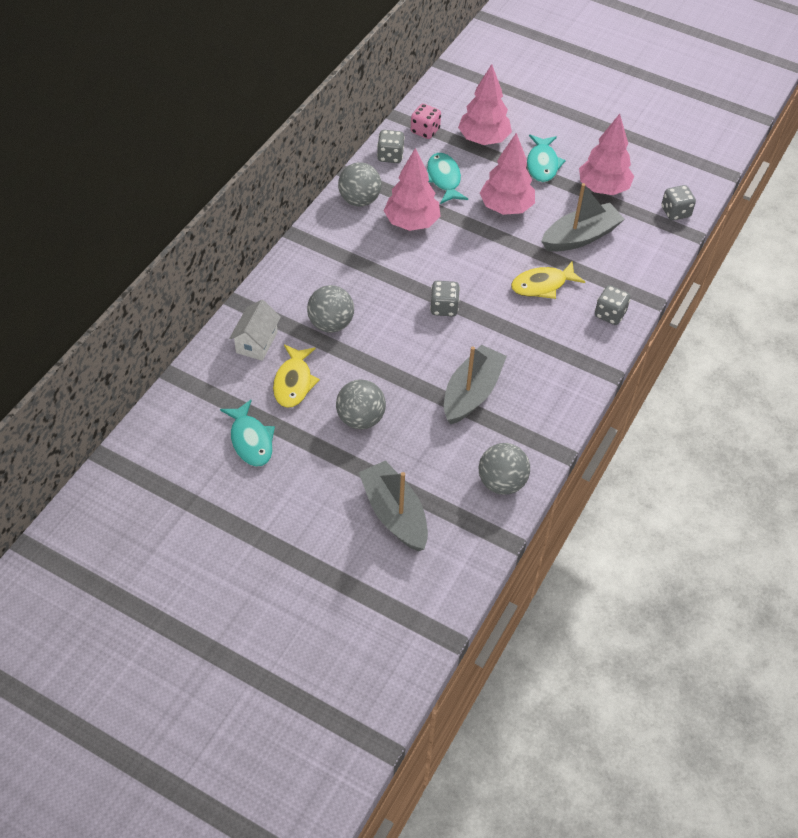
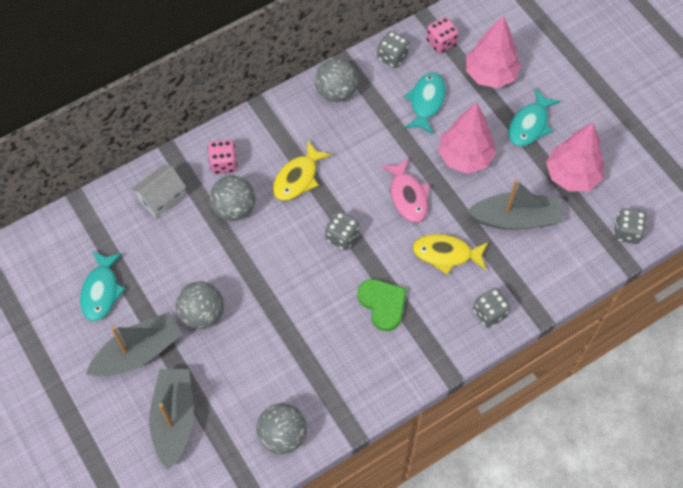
camera: 30 degrees right, 10 degrees up
yellow fish [273,344,320,408] -> yellow fish moved to [273,141,332,201]
pink tree [384,148,440,231] -> none
grey boat [444,345,507,424] -> grey boat moved to [86,312,183,376]
none -> pink dice [207,140,238,174]
none -> green heart [357,279,407,331]
none -> pink fish [381,158,430,222]

